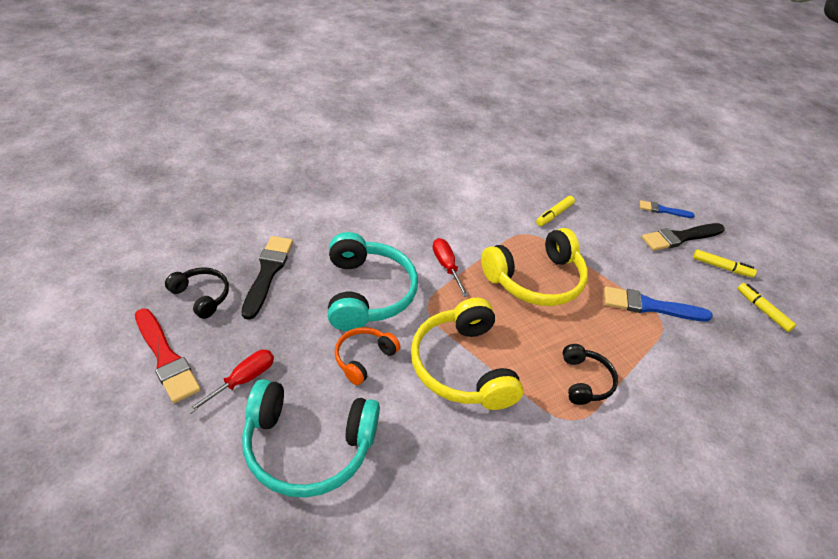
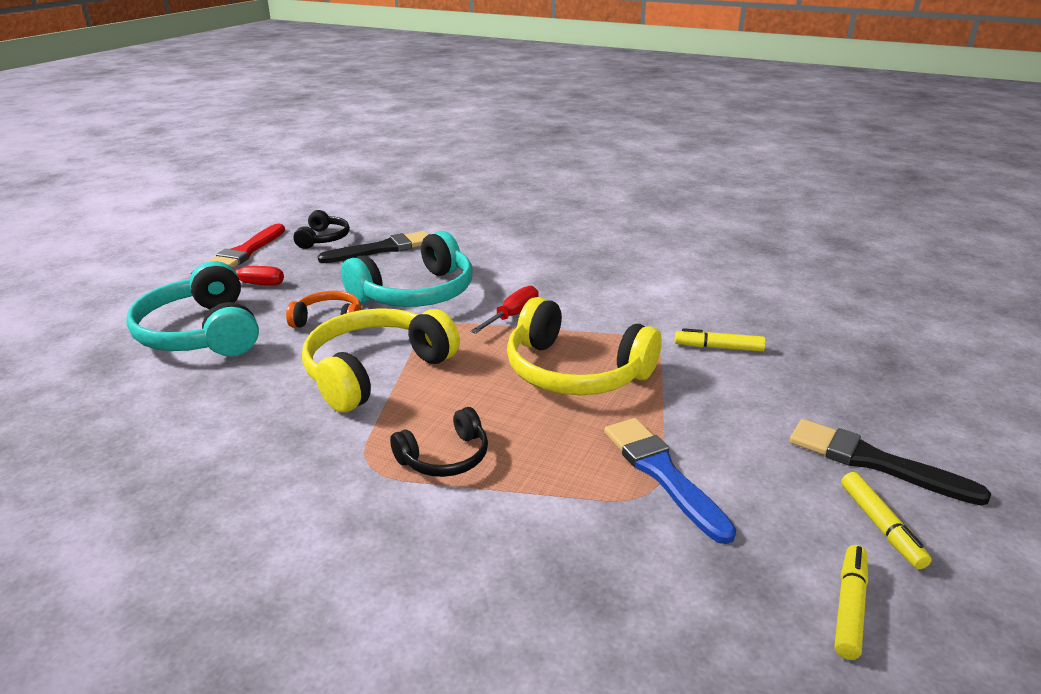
camera: 60 degrees right, 15 degrees down
blue brush [640,200,695,218] -> none

